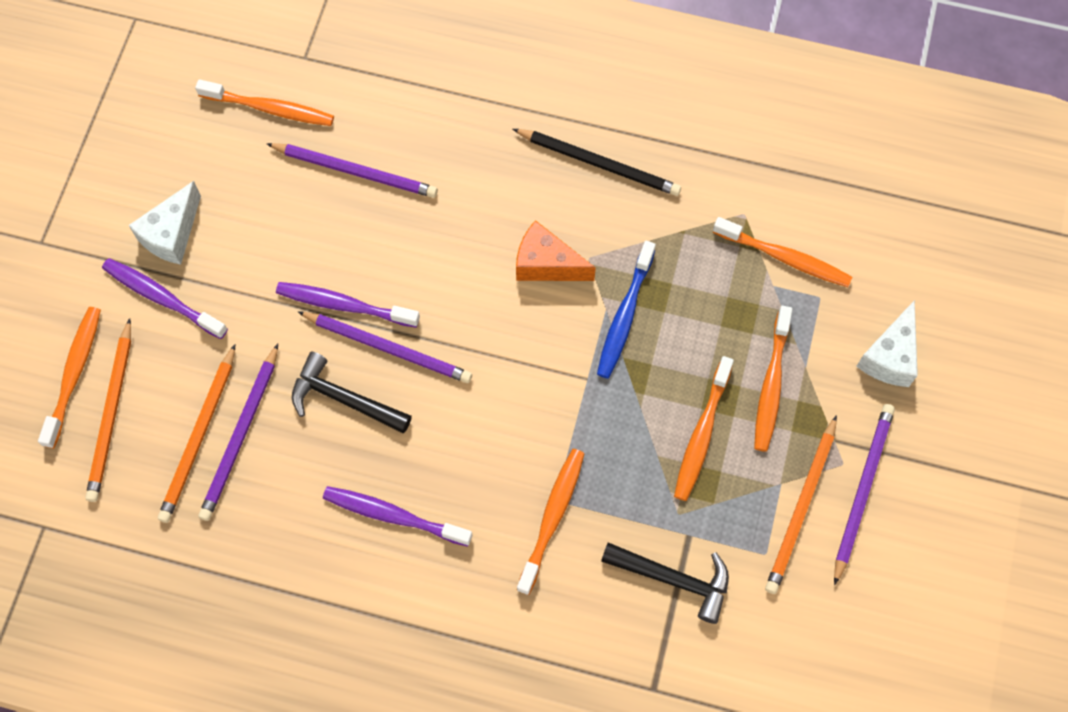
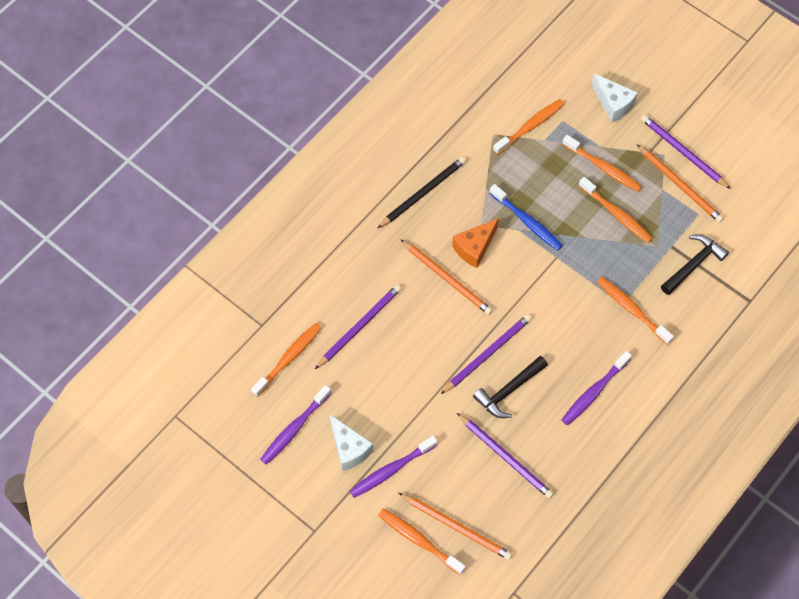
camera: 65 degrees left, 5 degrees down
orange pencil [158,344,235,523] -> orange pencil moved to [400,239,493,315]
purple toothbrush [276,282,420,328] -> purple toothbrush moved to [260,385,331,465]

